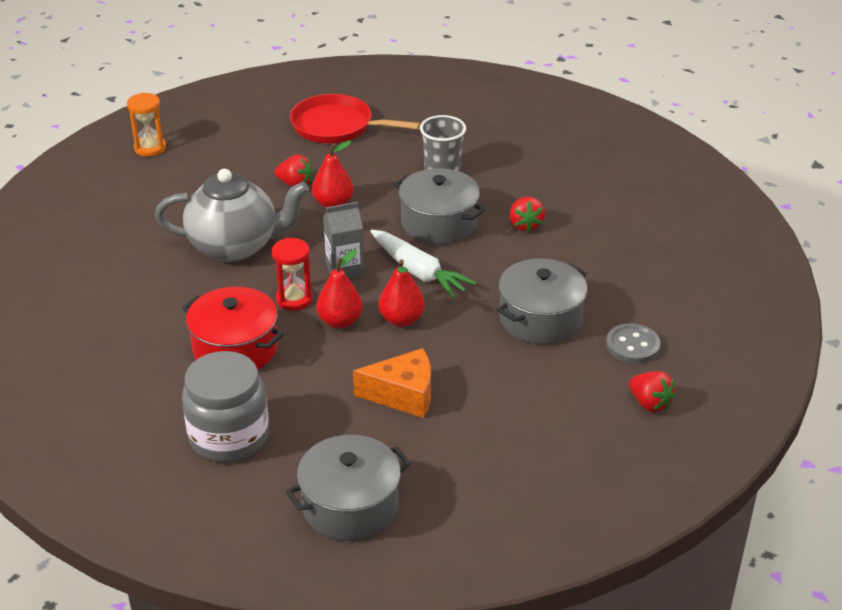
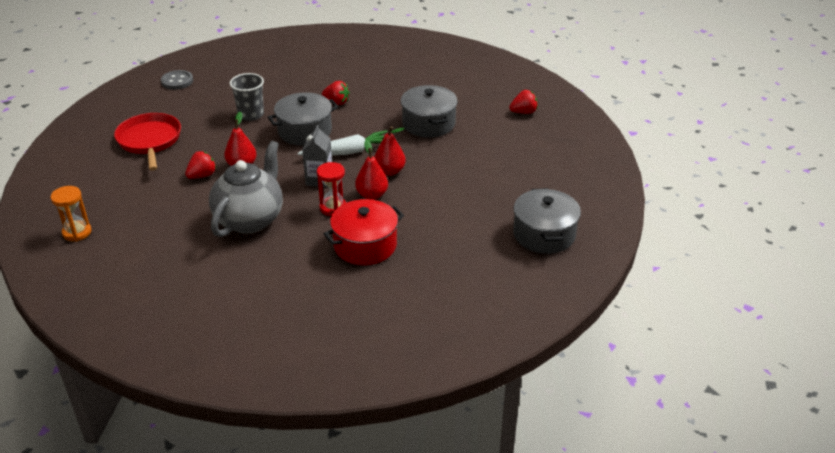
camera: 65 degrees left, 0 degrees up
grey jar [182,351,269,462] -> none
red pan [290,94,420,143] -> red pan turned 120 degrees clockwise [114,113,181,171]
orange cheese [353,348,431,418] -> none
grey button [606,323,660,364] -> grey button moved to [161,70,193,90]

